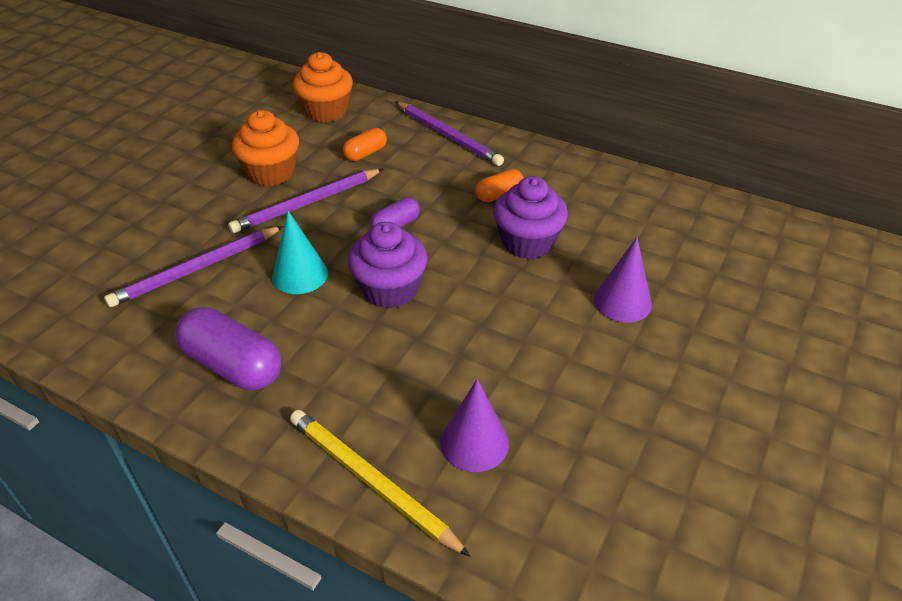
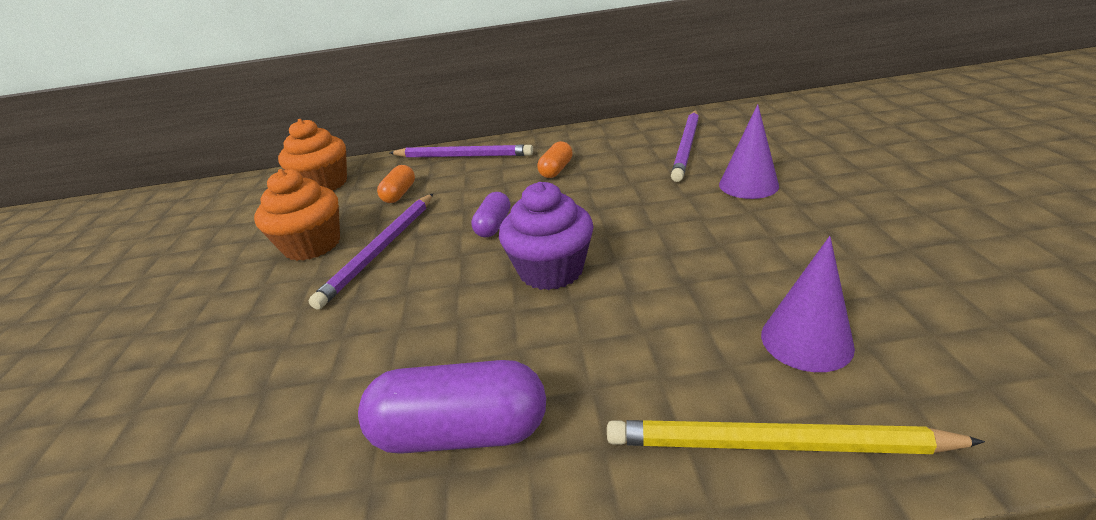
camera: 30 degrees left, 10 degrees down
purple pencil [104,226,284,307] -> purple pencil moved to [671,110,699,182]
turquoise cone [272,211,328,294] -> none
purple cupcake [494,176,568,259] -> none

